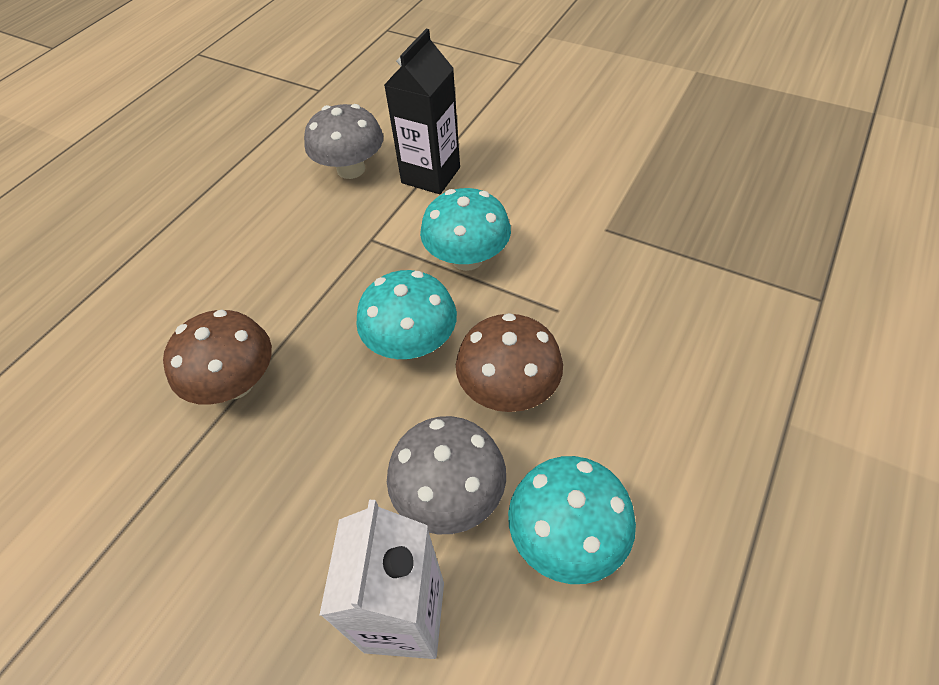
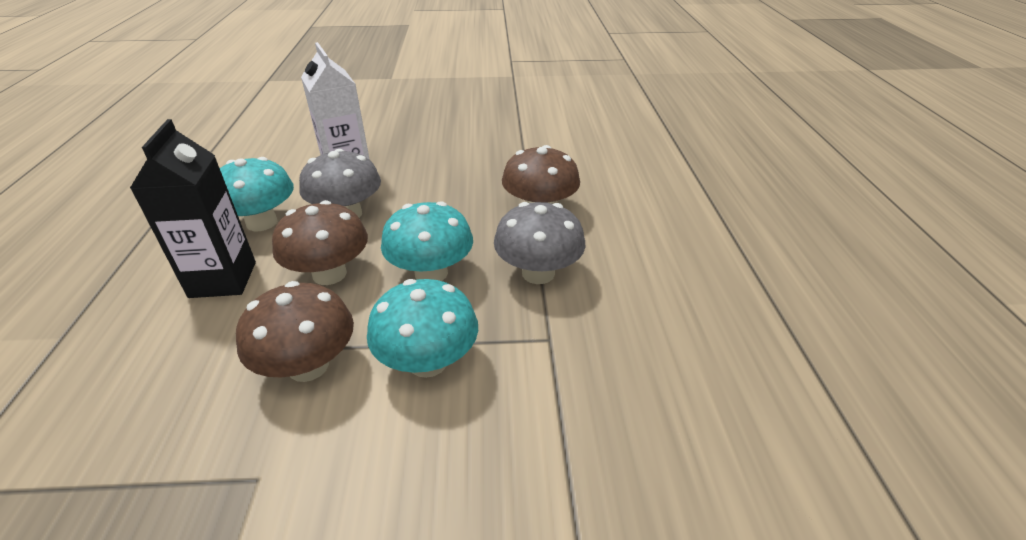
camera: 145 degrees right, 15 degrees down
grey mushroom [304,104,383,179] -> grey mushroom moved to [494,202,585,284]
black carton [384,29,460,194] -> black carton moved to [130,119,256,298]
none -> brown mushroom [236,281,354,382]

